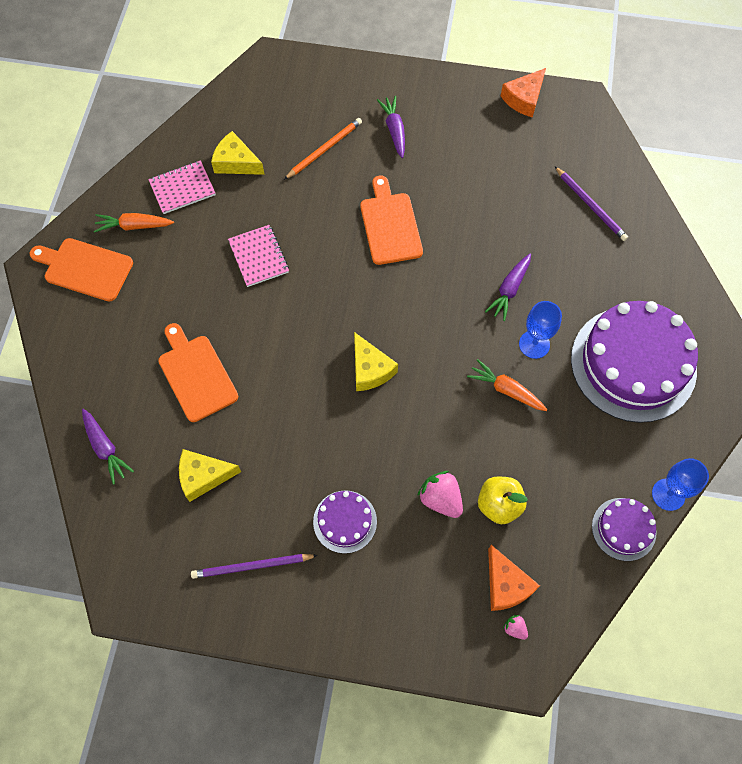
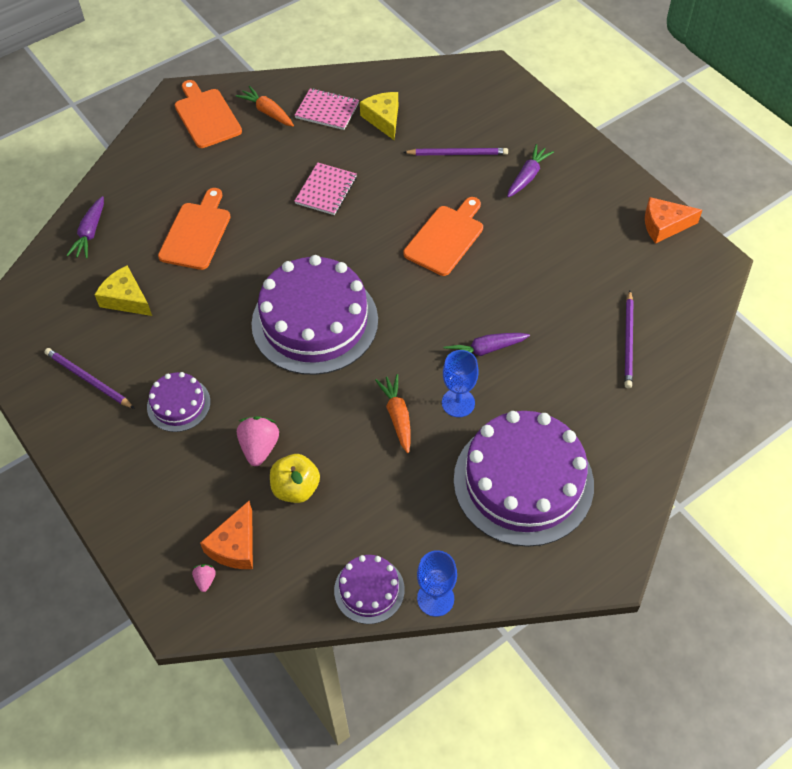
camera: 45 degrees right, 10 degrees down
orange pencil [284,118,362,180] -> purple pencil [403,148,508,155]
yellow cheese [354,332,398,391] -> purple cake [251,255,378,375]

